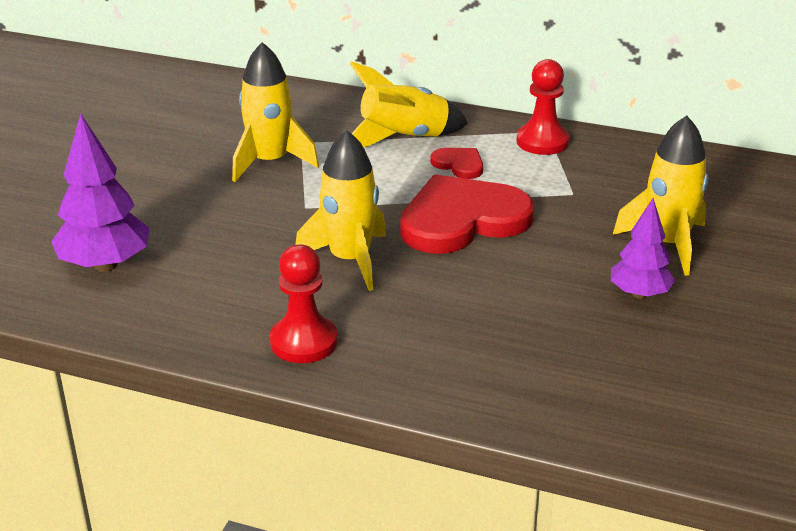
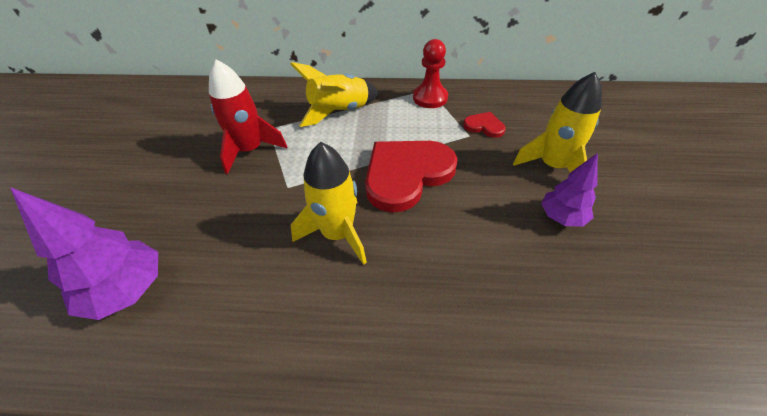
camera: 15 degrees left, 15 degrees up
yellow rocket [232,42,319,182] -> red rocket [209,59,287,174]
red pawn [270,245,338,363] -> none
red heart [430,148,483,179] -> red heart moved to [463,112,506,138]

